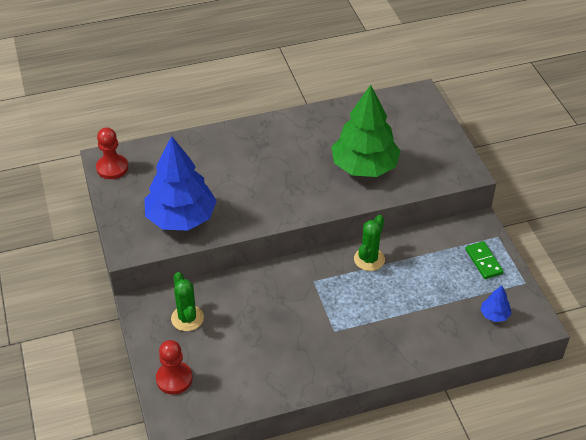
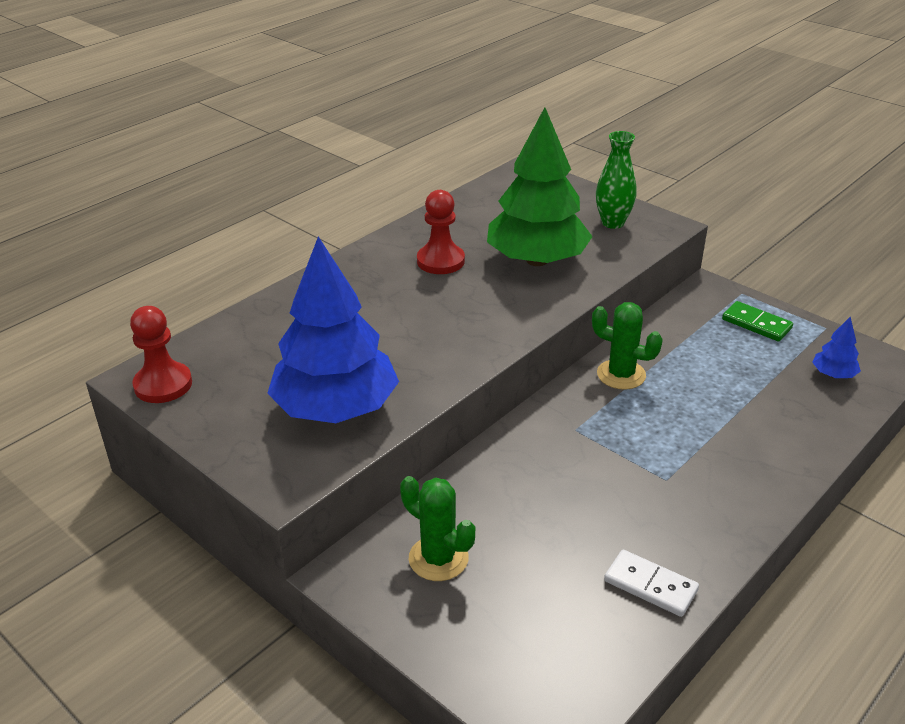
camera: 30 degrees left, 10 degrees down
red pawn [156,340,193,395] -> red pawn moved to [417,190,465,274]
green cactus [354,215,385,271] -> green cactus turned 60 degrees counterclockwise [592,302,663,390]
none -> green vase [596,131,637,229]
none -> white domino [604,550,699,617]

